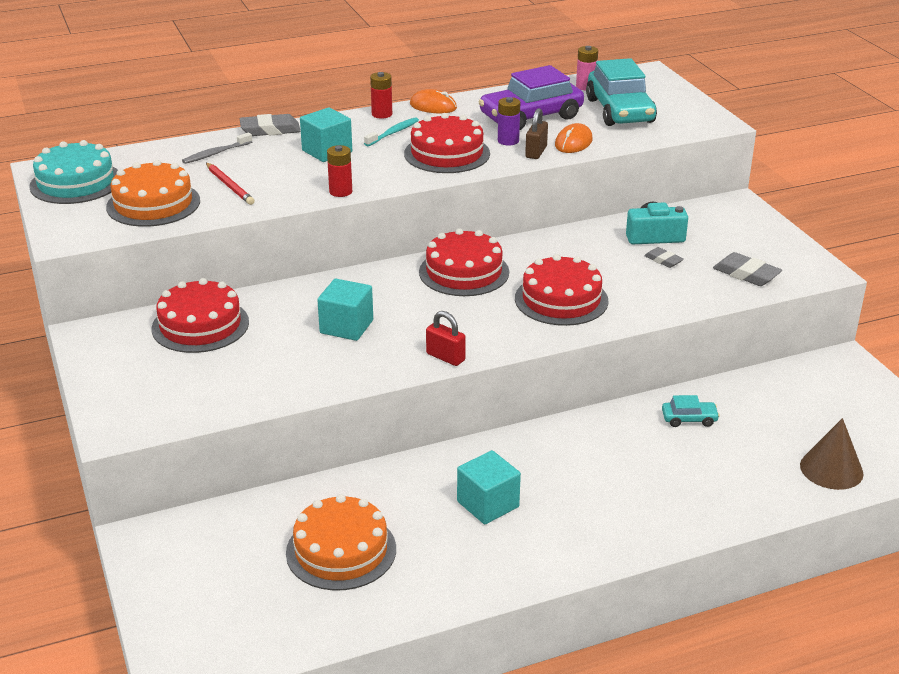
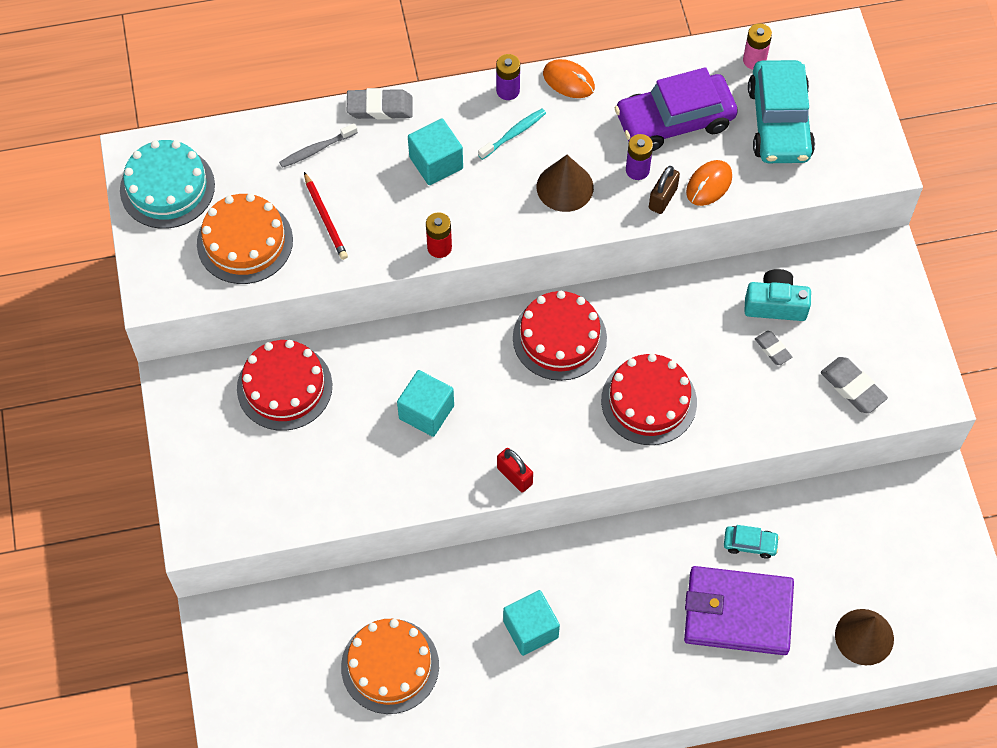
camera: 10 degrees right, 30 degrees up
red battery [370,72,392,119] -> purple battery [496,54,520,100]
red cake [404,113,490,173] -> brown cone [537,155,594,212]
none -> purple wallet [684,566,794,655]

